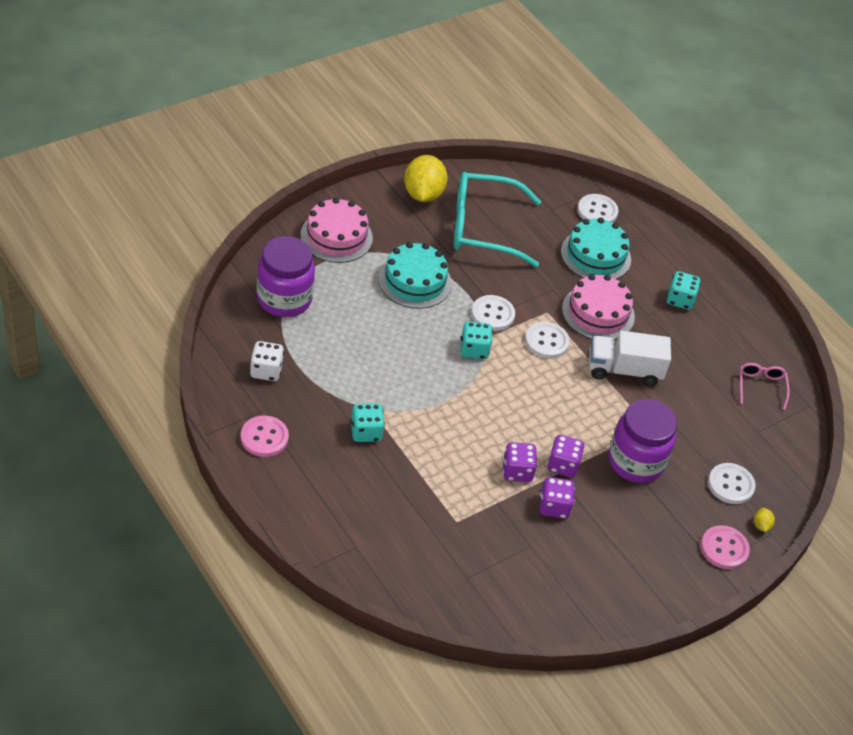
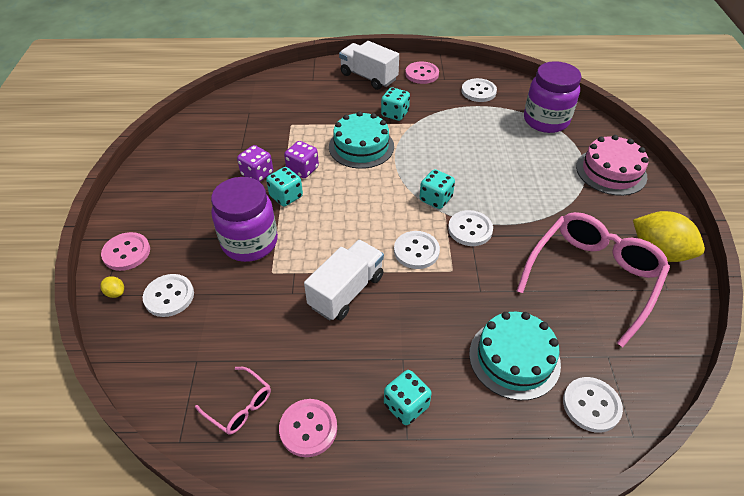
camera: 130 degrees right, 0 degrees up
white dice [250,341,284,381] -> white button [462,78,497,102]
turquoise cake [378,242,452,309] -> turquoise cake moved to [329,111,394,169]
turquoise glasses [454,172,541,267] -> pink glasses [517,212,670,347]
purple dice [547,435,584,477] -> turquoise dice [266,167,303,206]
pink cake [562,274,635,340] -> none
none -> pink button [279,399,337,457]
none -> white truck [339,41,399,90]

